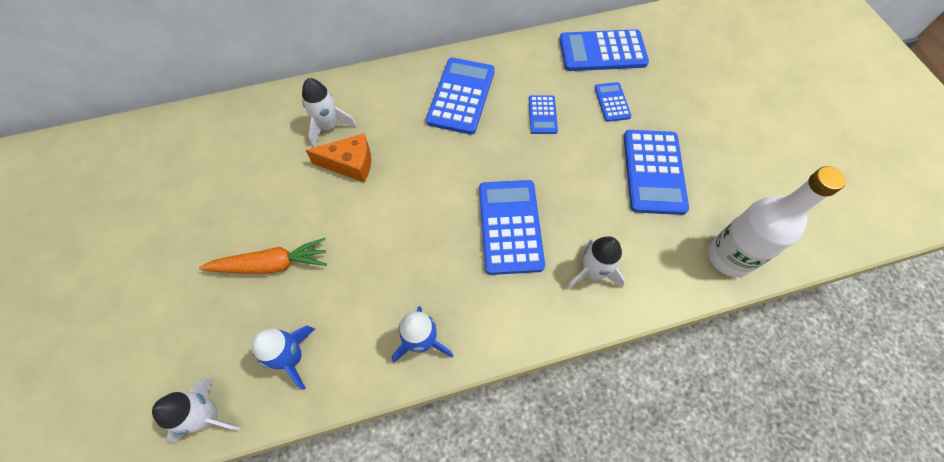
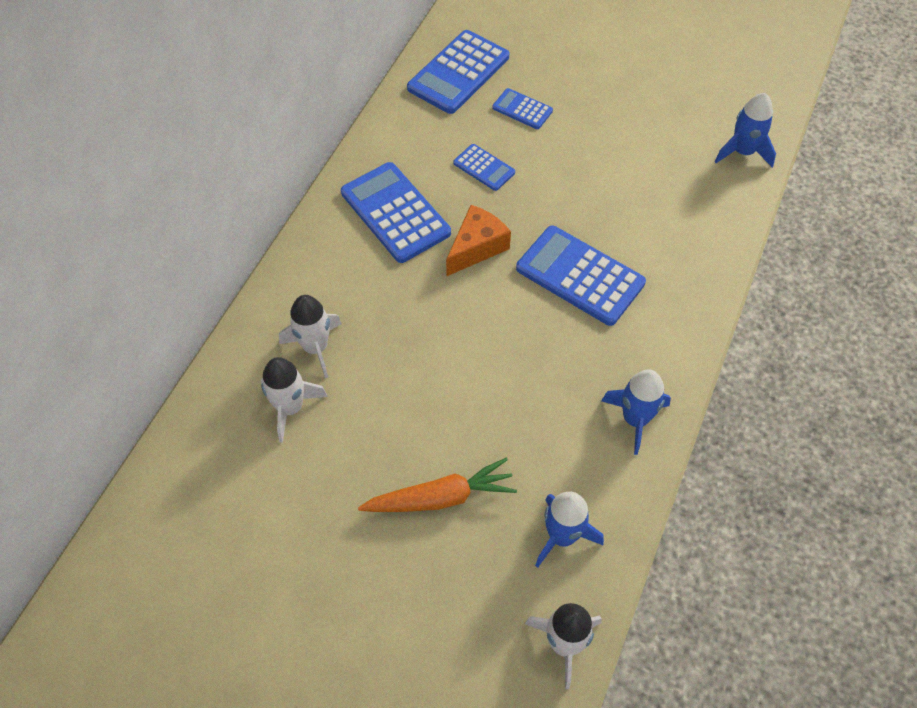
camera: 50 degrees left, 5 degrees down
orange carrot [199,238,327,274] -> orange carrot turned 45 degrees clockwise [358,458,517,512]
orange cheese [305,133,371,183] -> orange cheese moved to [446,205,511,276]
white rocket [566,236,625,290] -> white rocket moved to [261,357,328,443]
blue calculator [624,130,689,215] -> none
white bottle [708,166,846,277] -> blue rocket [715,93,776,167]

